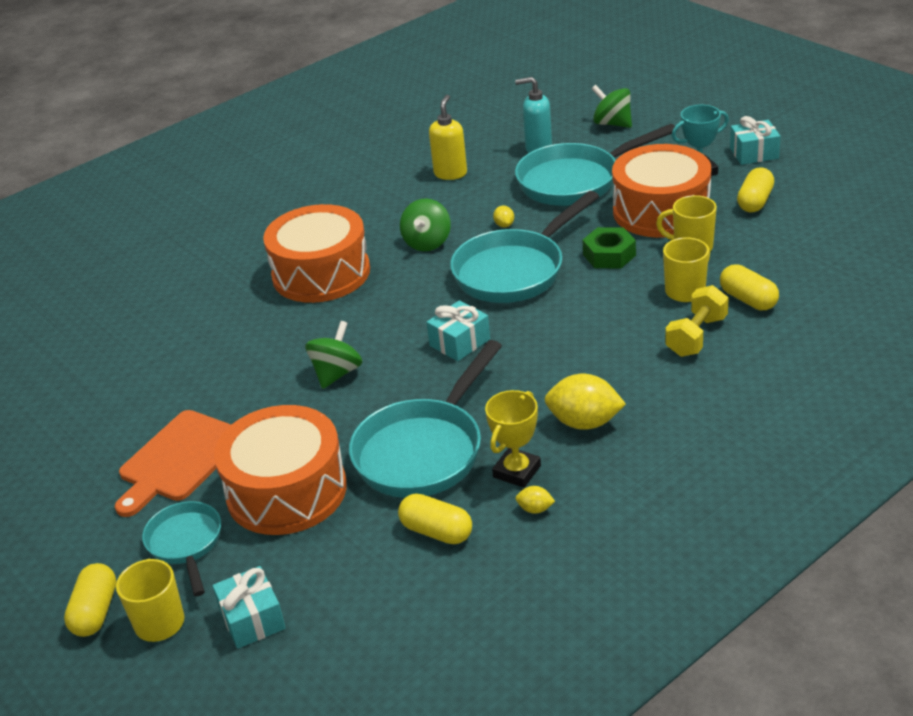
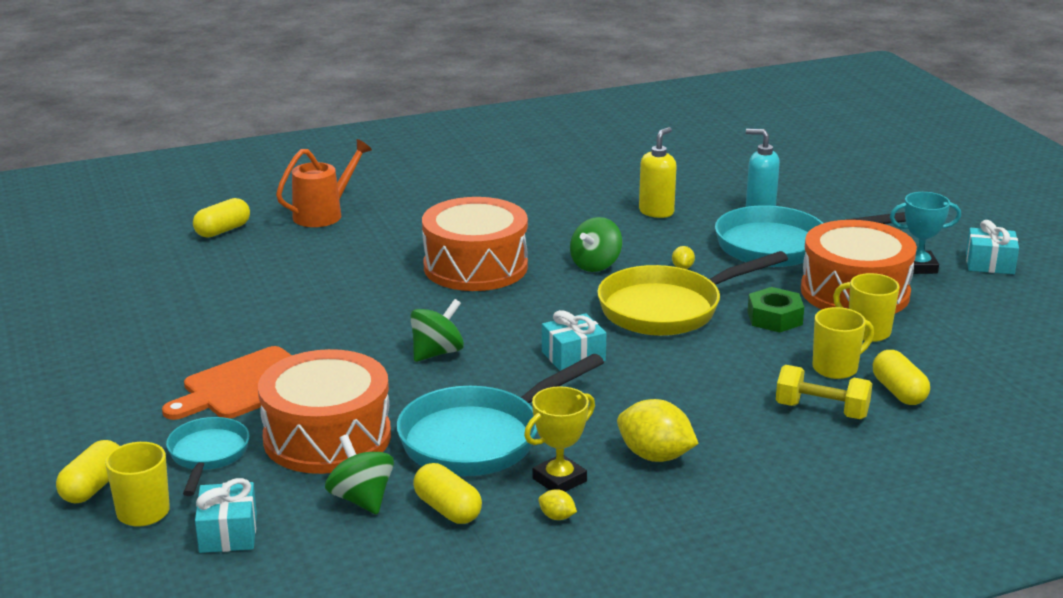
camera: 15 degrees right, 10 degrees down
turquoise pan [450,191,599,303] -> yellow pan [597,251,788,336]
green spinning top [591,85,632,128] -> green spinning top moved to [325,434,394,515]
yellow dumbbell [666,285,729,357] -> yellow dumbbell turned 60 degrees clockwise [776,365,872,419]
yellow capsule [737,168,774,212] -> yellow capsule moved to [193,198,250,238]
none -> orange watering can [276,139,372,227]

